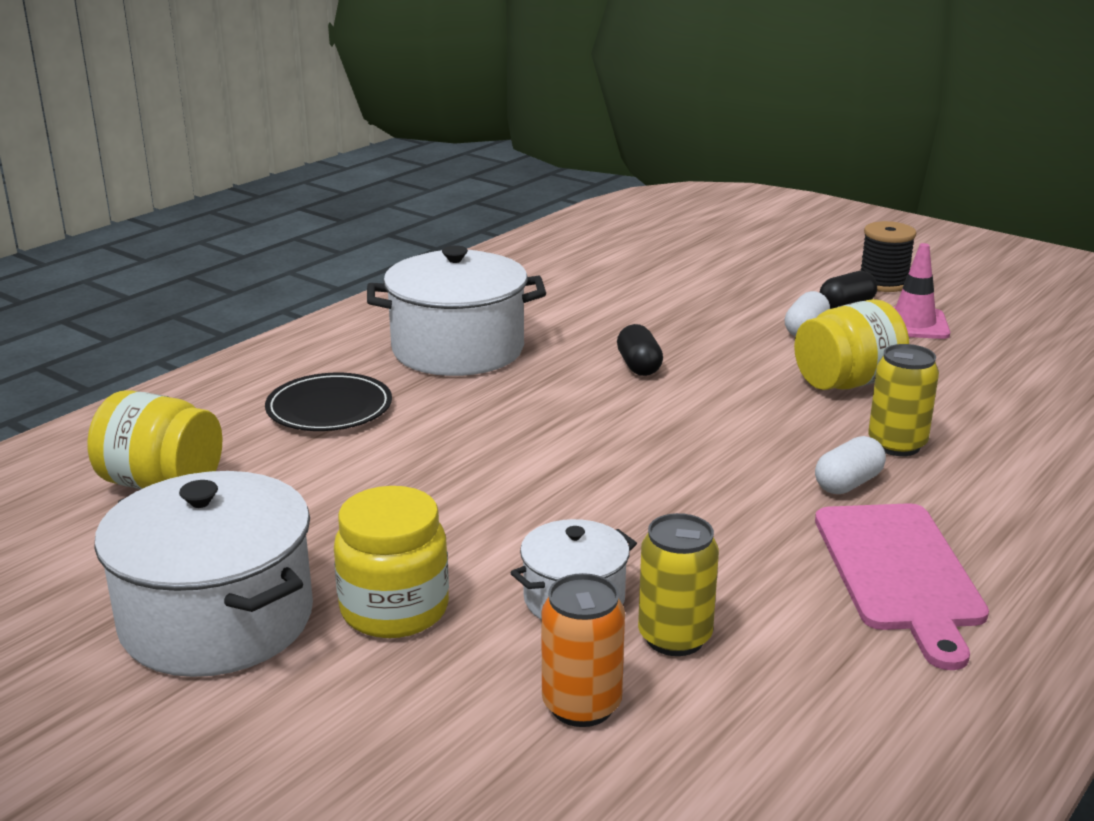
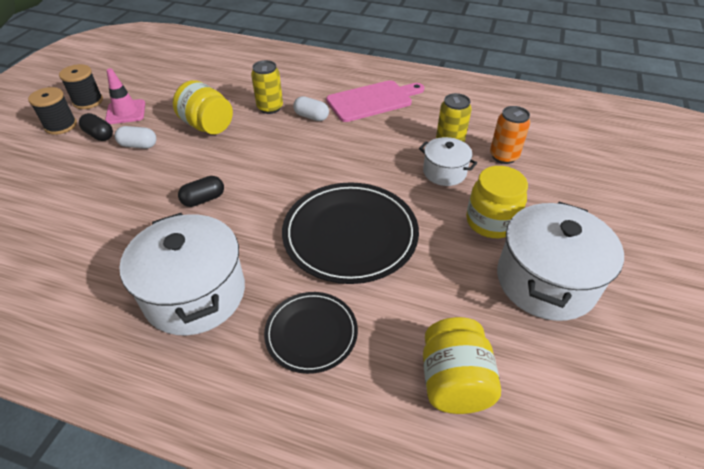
camera: 110 degrees left, 20 degrees up
none -> black spool [59,64,103,109]
none -> black plate [282,182,419,284]

